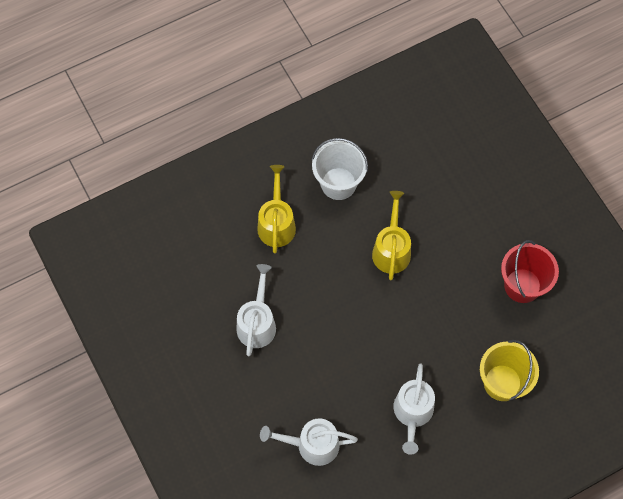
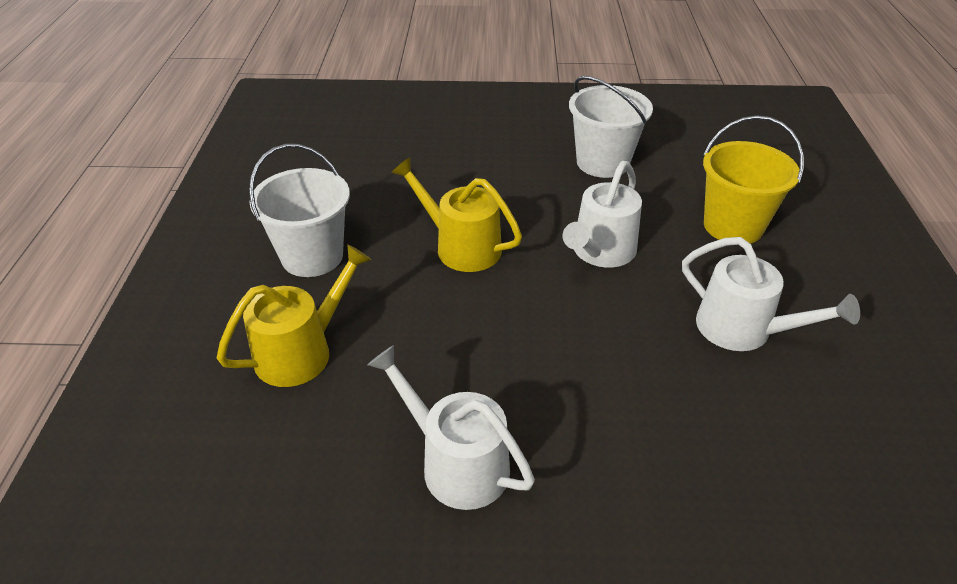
camera: 60 degrees left, 25 degrees down
yellow watering can [257,165,296,254] -> yellow watering can turned 105 degrees clockwise [217,244,372,387]
white watering can [260,418,358,466] -> white watering can moved to [563,161,642,268]
red bucket [501,240,559,303] -> white bucket [569,76,653,178]

